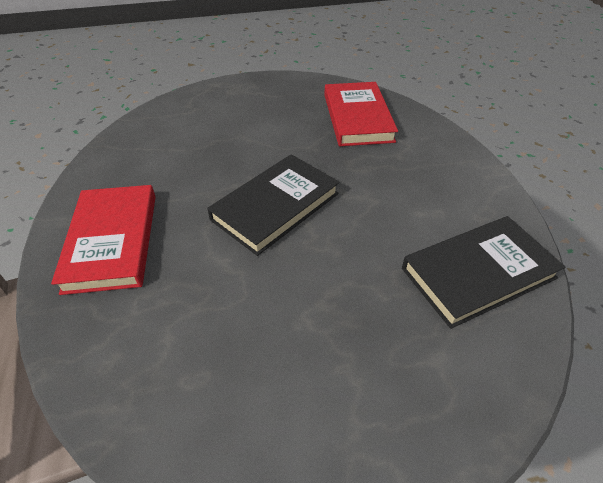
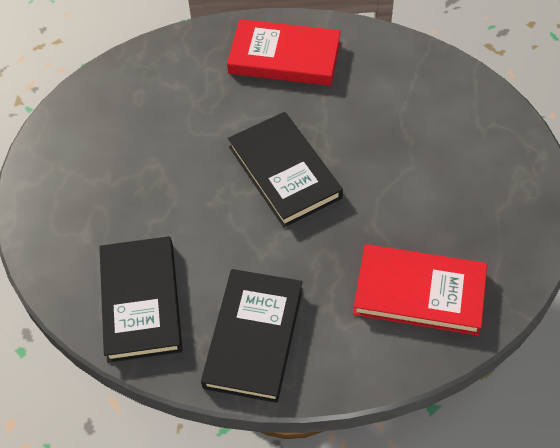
camera: 110 degrees right, 10 degrees up
none -> black book [201,269,303,403]

